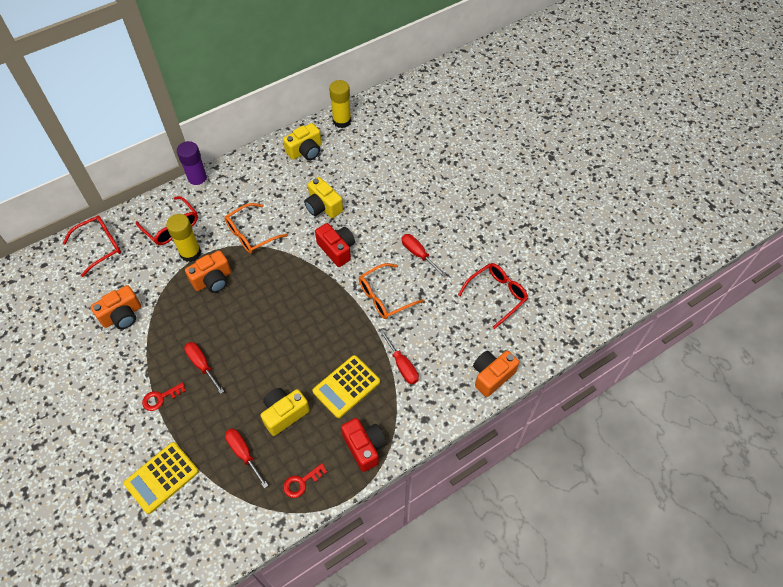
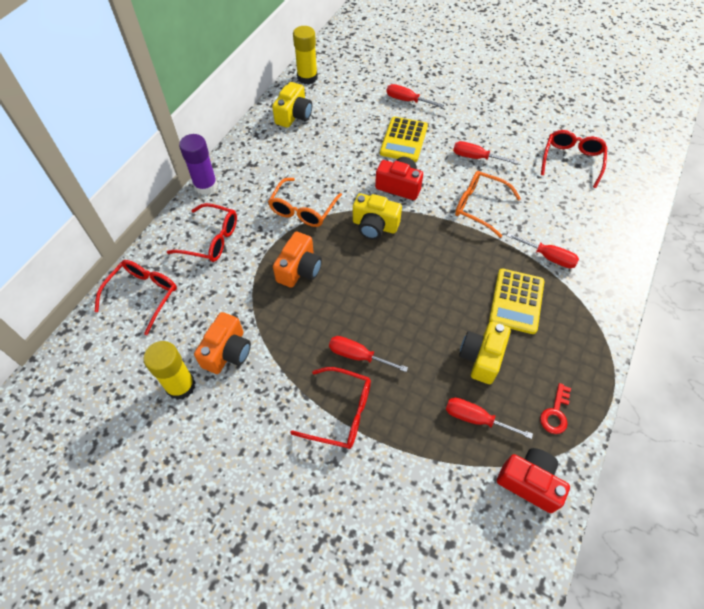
camera: 30 degrees left, 0 degrees up
yellow calculator [124,442,199,514] -> yellow calculator moved to [380,117,428,162]
red key [142,382,186,411] -> red glasses [290,367,371,449]
yellow glue stick [166,214,201,262] -> yellow glue stick moved to [143,341,196,400]
yellow camera [304,177,343,218] -> yellow camera moved to [353,193,402,240]
red camera [341,418,386,472] -> red camera moved to [497,448,570,513]
orange glasses [359,263,424,319] -> orange glasses turned 90 degrees clockwise [455,171,521,238]
orange camera [473,351,519,397] -> none
none -> red screwdriver [386,84,444,108]

